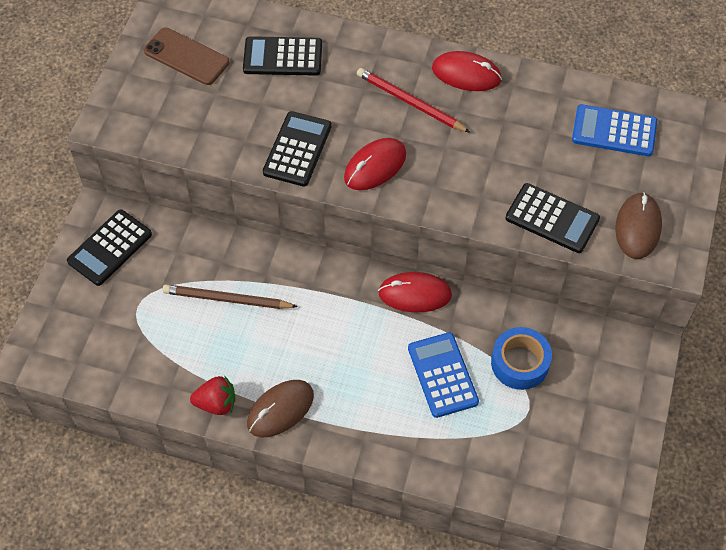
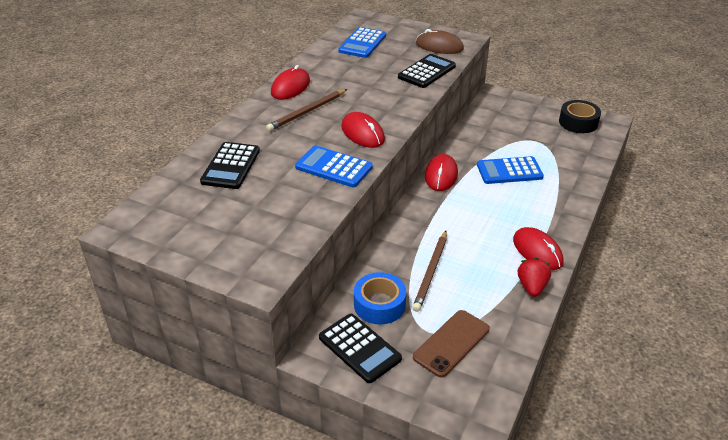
camera: 80 degrees left, 20 degrees down
brown phone [144,27,229,85] -> brown phone moved to [413,310,490,377]
brown mouse [247,380,314,438] -> red mouse [513,227,564,270]
black calculator [263,111,332,187] -> blue calculator [295,146,373,187]
red pencil [357,68,471,133] -> brown pencil [266,89,347,131]
blue tape [491,327,552,390] -> blue tape moved to [354,272,406,324]
none -> black tape [559,100,601,133]

